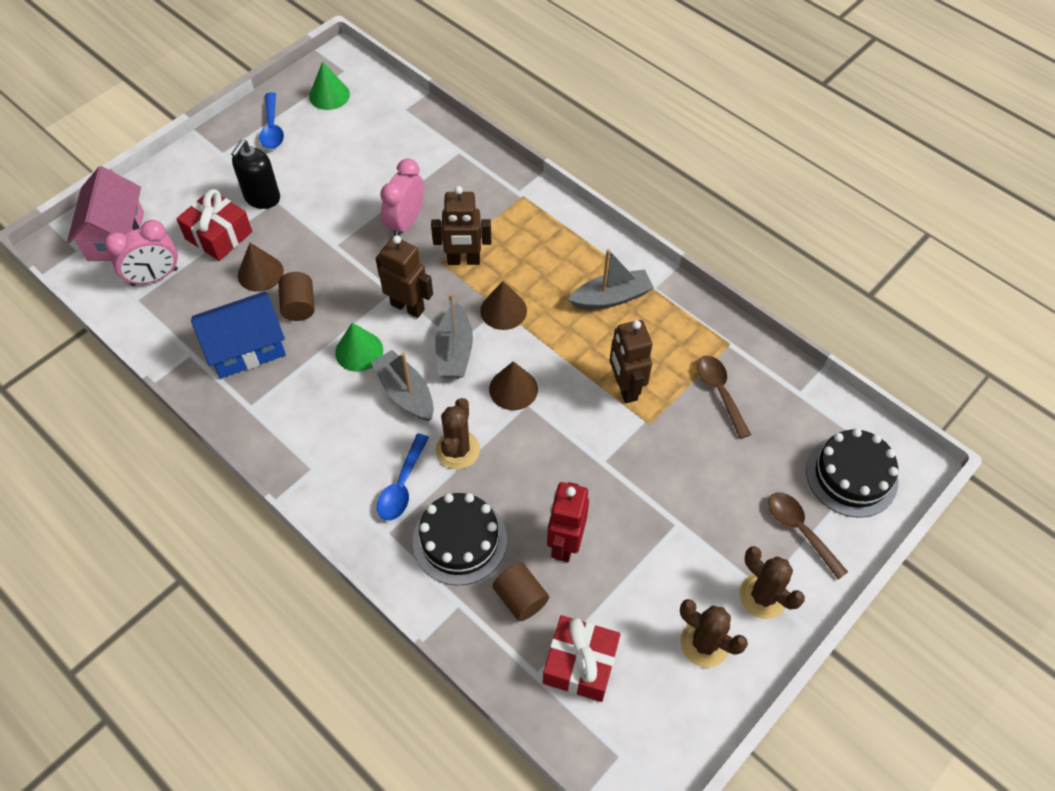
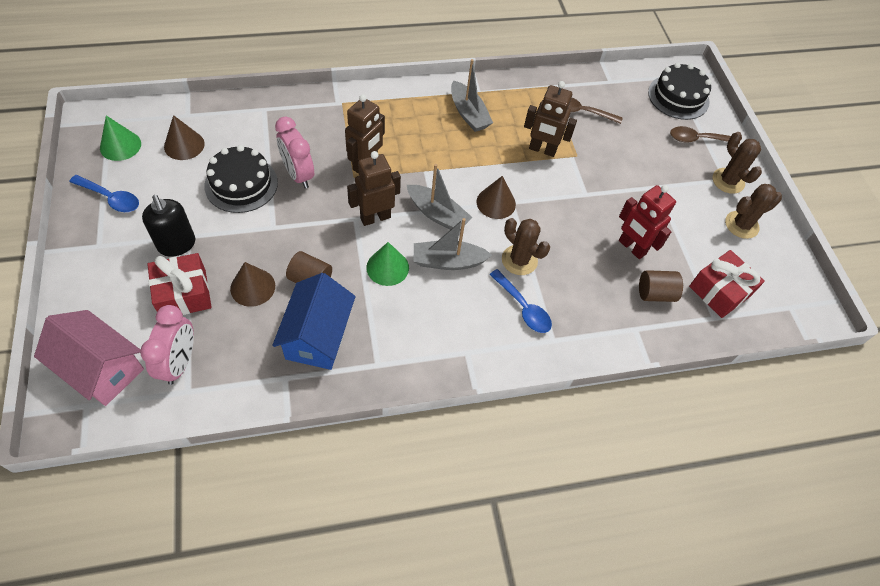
camera: 60 degrees left, 0 degrees up
black cake [413,493,507,585] -> black cake moved to [204,145,278,213]
brown cone [480,281,527,330] -> brown cone moved to [164,115,205,160]
grey boat [568,249,654,309] -> grey boat turned 135 degrees clockwise [451,59,493,132]
brown cactus [740,546,805,619] -> brown cactus turned 75 degrees clockwise [713,132,762,194]

